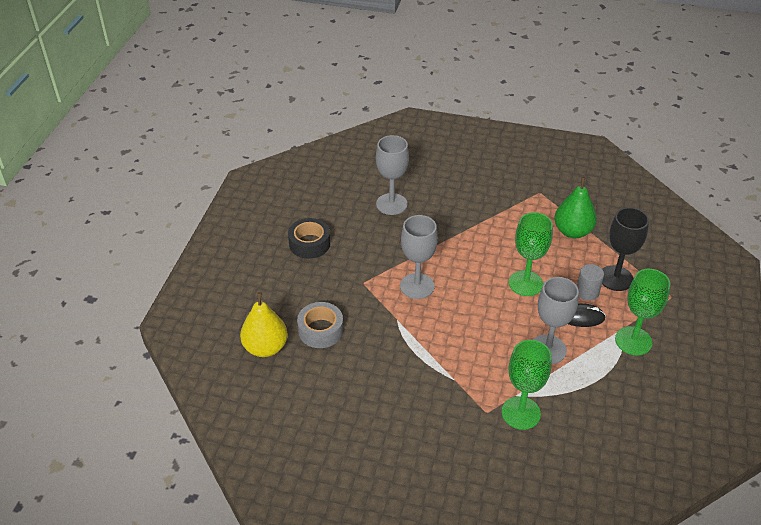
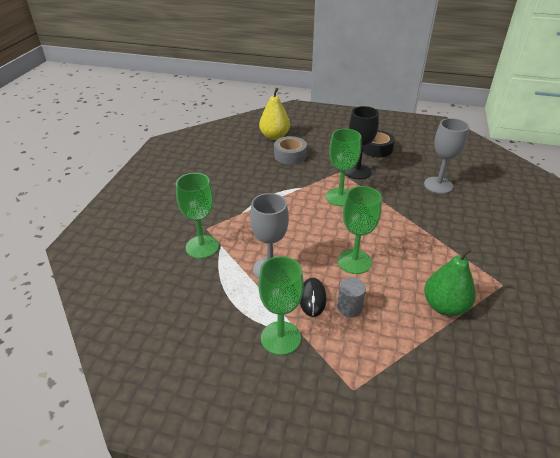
camera: 90 degrees right, 5 degrees down
grey goblet [400,215,438,299] -> green goblet [326,129,362,206]
black goblet [602,207,649,291] -> black goblet moved to [345,106,379,179]

